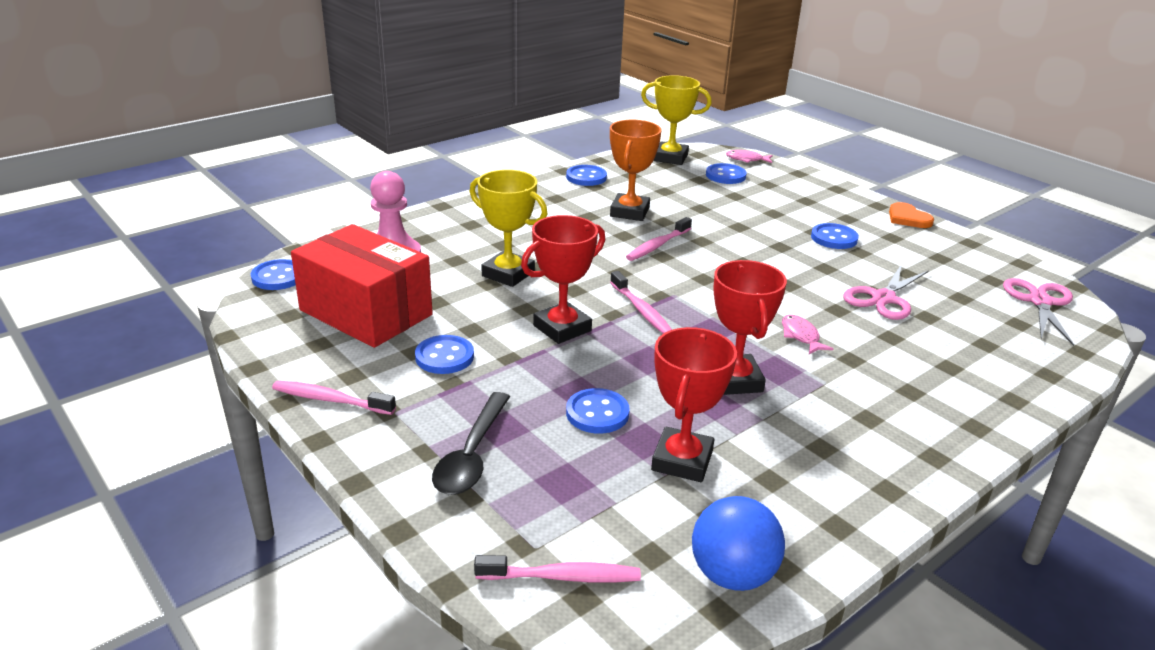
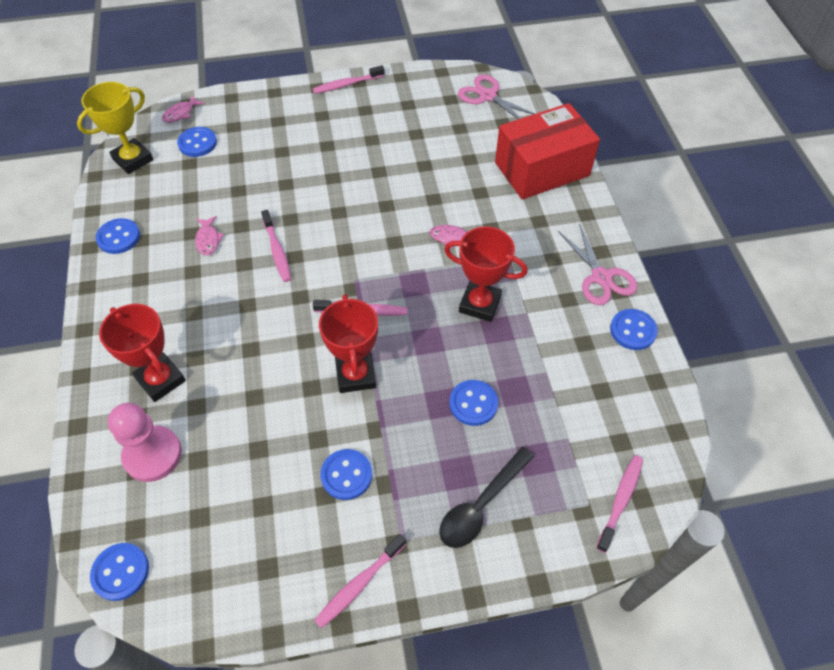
camera: 60 degrees left, 25 degrees up
red box [291,224,433,348] -> red box moved to [495,103,600,199]
black spoon [432,392,510,495] -> black spoon turned 90 degrees clockwise [439,447,534,548]
yellow trophy [470,170,547,287] -> none
orange trophy [610,120,662,221] -> pink fish [195,216,224,256]
red trophy [651,327,737,482] -> red trophy moved to [99,304,186,402]
blue ball [692,496,785,591] -> none
blue button [811,223,859,249] -> blue button moved to [610,309,658,350]
pink scissors [843,264,929,320] -> pink scissors moved to [558,224,637,305]
orange heart [889,202,934,228] -> pink toothbrush [313,65,385,94]

